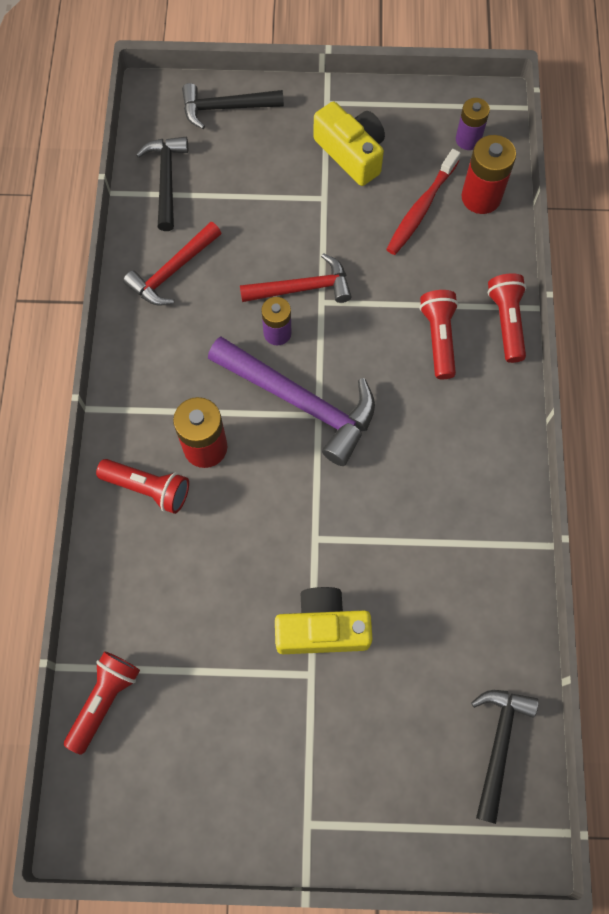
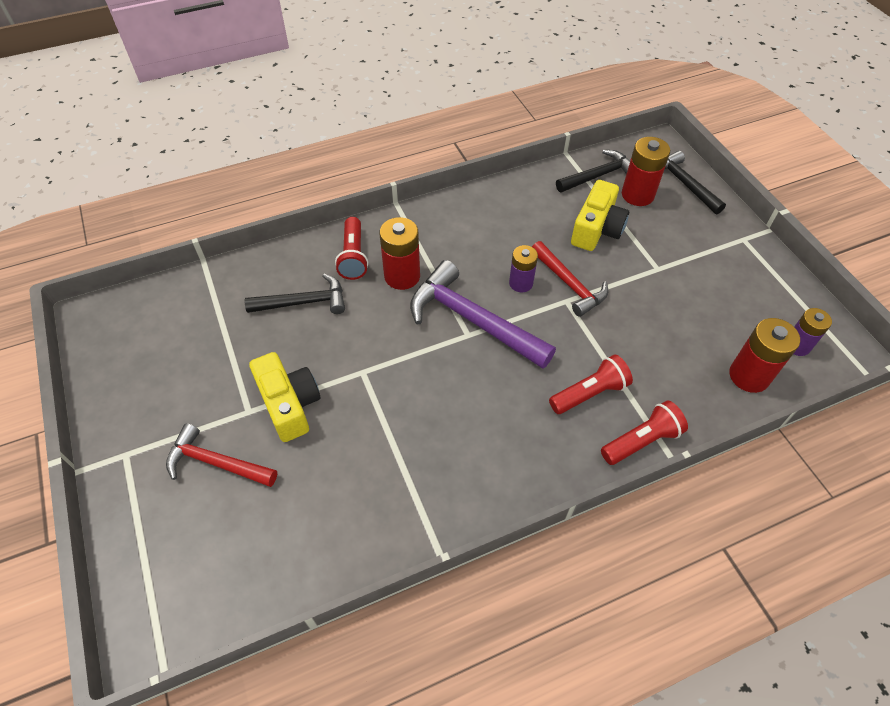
camera: 65 degrees right, 15 degrees down
red flashlight [64,651,140,755] -> none
red hammer [123,222,221,306] -> red hammer moved to [166,423,277,487]
purple hammer [208,336,375,466] -> purple hammer turned 120 degrees clockwise [410,260,556,369]
yellow camera [313,102,385,186] -> yellow camera moved to [571,180,629,251]
red toothbrush [386,149,461,255] -> none
black hammer [471,690,538,824] -> black hammer moved to [245,274,345,314]
none -> red battery [622,137,670,206]

